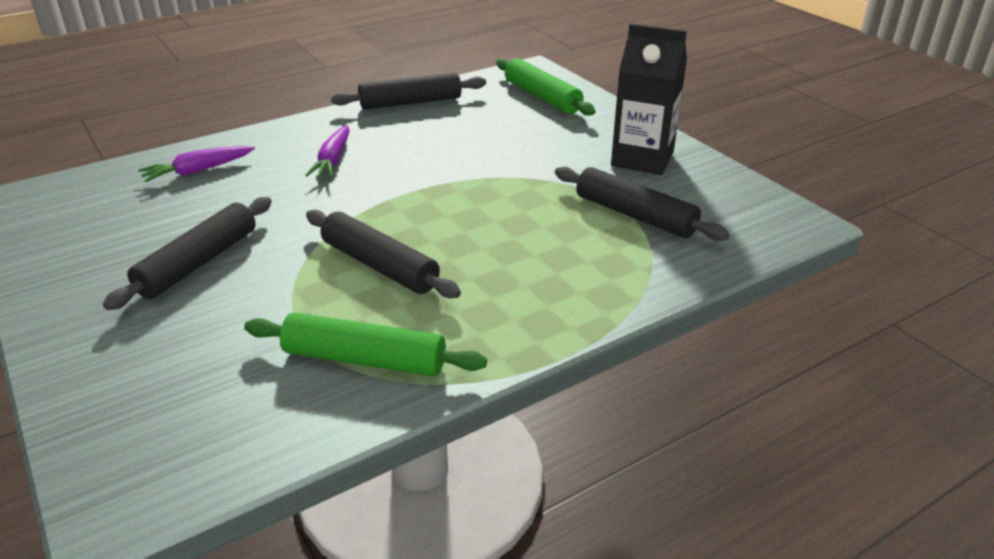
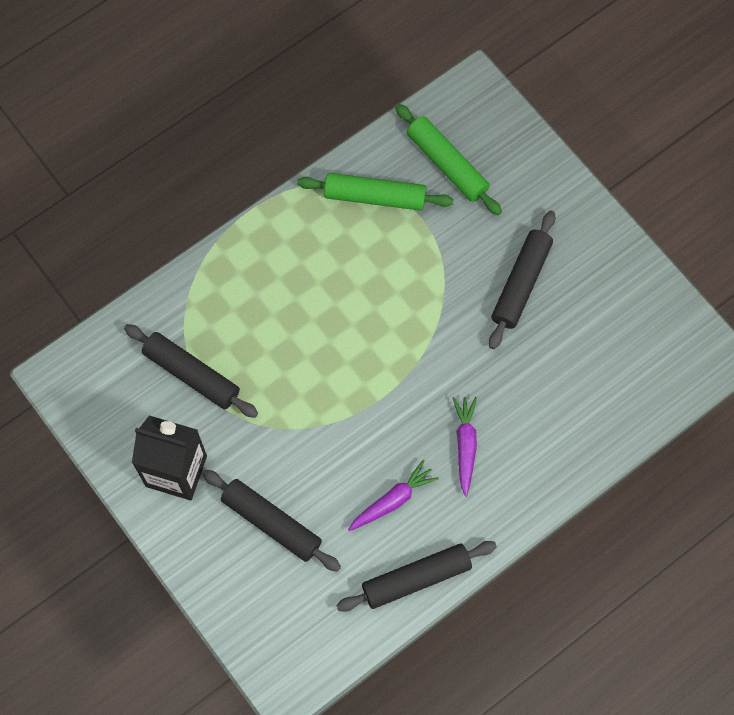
camera: 175 degrees right, 35 degrees up
purple carrot [138,146,255,182] -> purple carrot moved to [348,460,439,531]
black rolling pin [306,210,461,298] -> black rolling pin moved to [202,470,341,572]
green rolling pin [496,58,595,116] -> green rolling pin moved to [395,104,502,215]

